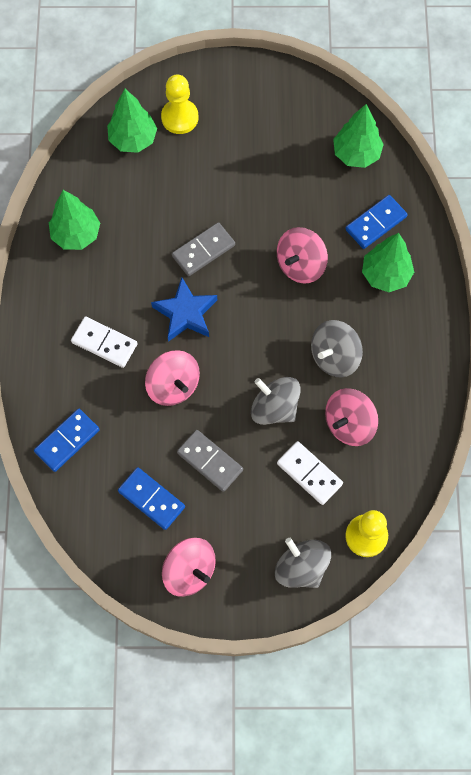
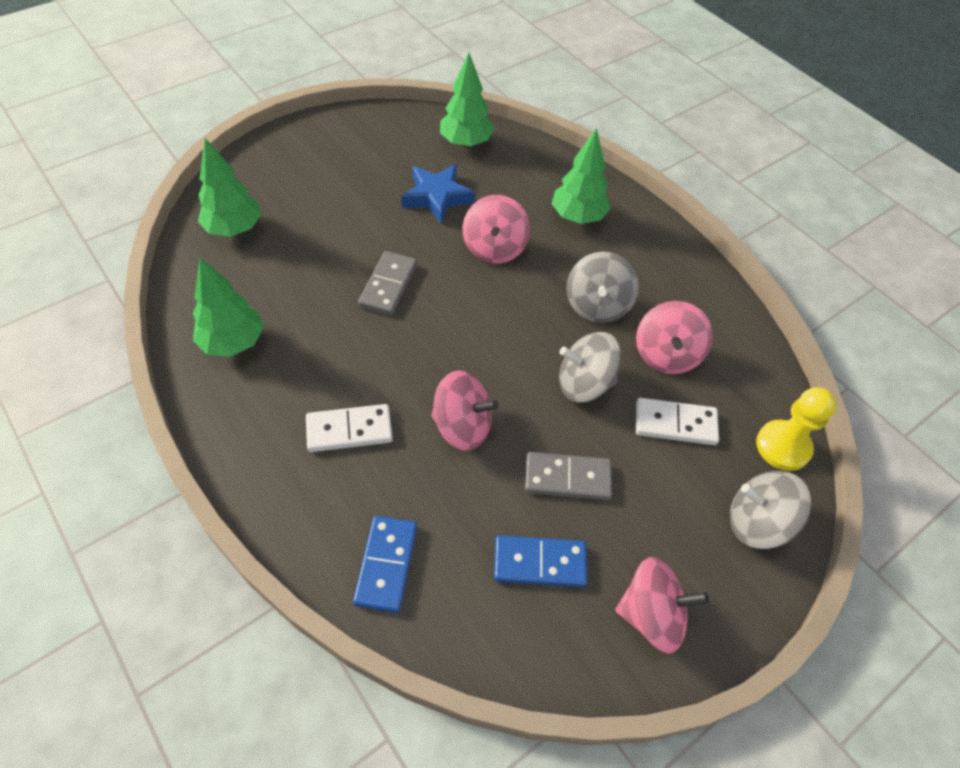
camera: 40 degrees left, 15 degrees down
blue star [151,277,217,342] -> blue star moved to [401,164,475,224]
yellow pawn [161,75,198,134] -> none
blue domino [345,195,408,249] -> none

